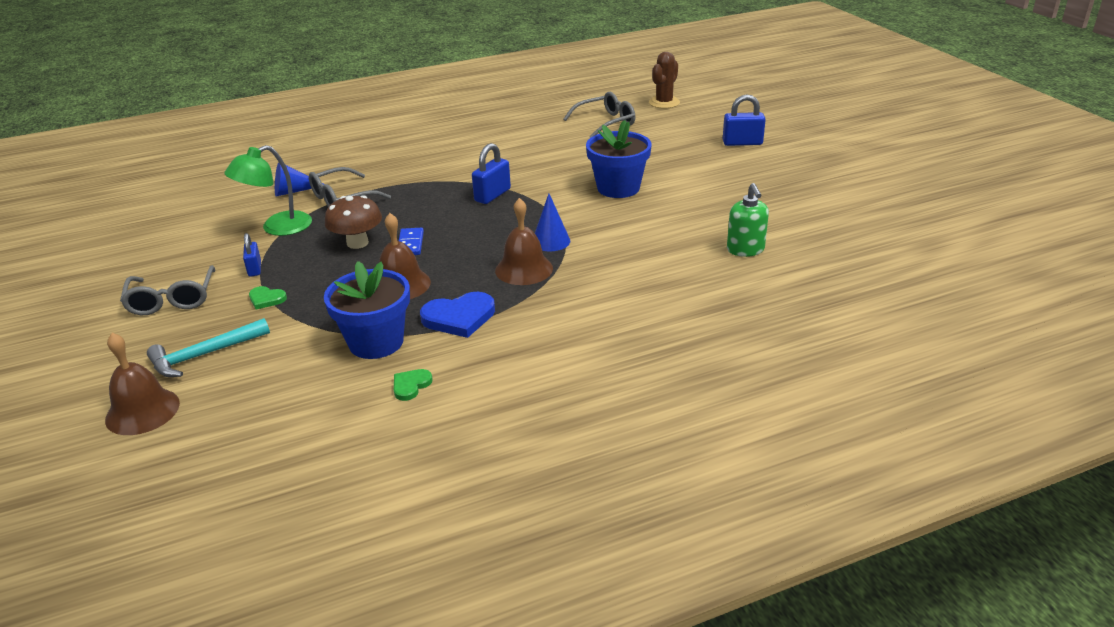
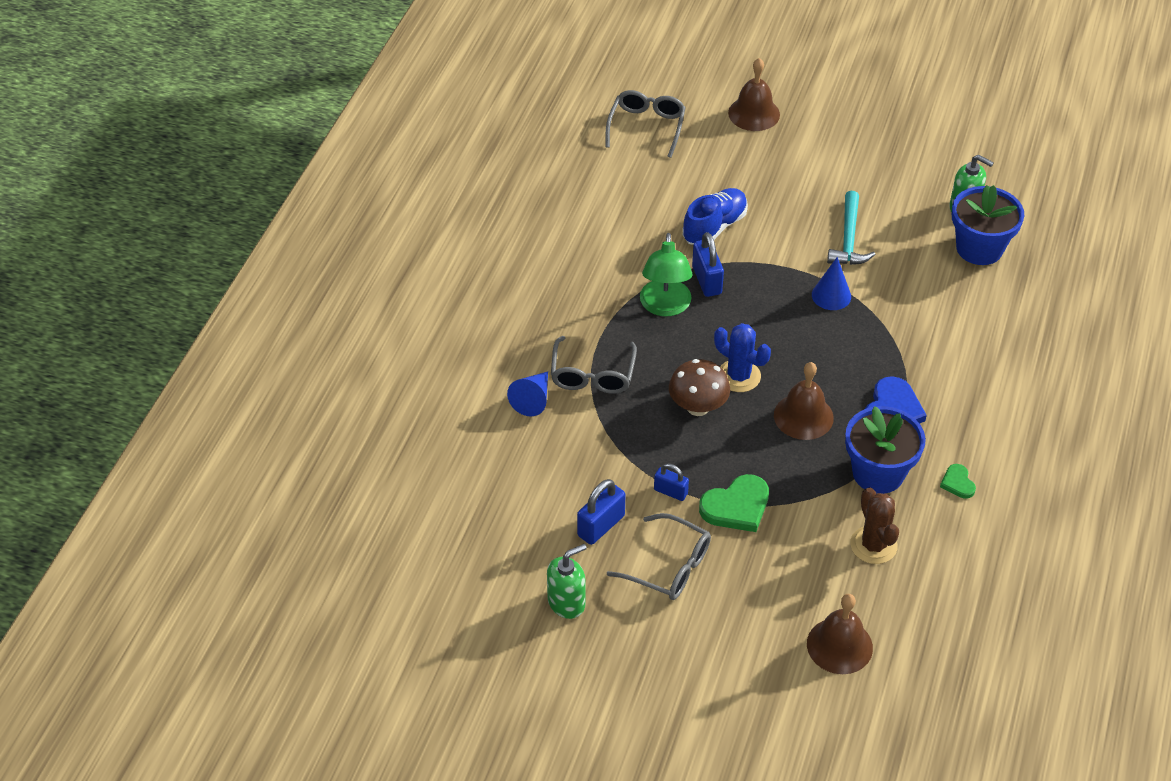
camera: 50 degrees left, 15 degrees up
turquoise hammer [147,318,270,377] -> turquoise hammer moved to [827,191,876,265]
green lamp [224,145,312,236] -> green lamp moved to [640,233,692,316]
green heart [249,286,287,309] -> green heart [699,474,769,532], size x1.84
blue domino [399,228,424,255] -> blue cactus [714,323,771,392]
brown bell [495,198,553,285] -> brown bell moved to [728,58,780,131]
blue flower pot [586,120,652,198] -> blue flower pot moved to [952,185,1024,265]
brown cactus [649,52,680,109] -> brown cactus moved to [850,487,899,564]
blue padlock [723,94,766,146] -> blue padlock moved to [577,479,626,545]
none -> green soap dispenser [547,544,587,619]
none -> blue shoe [683,188,748,245]

